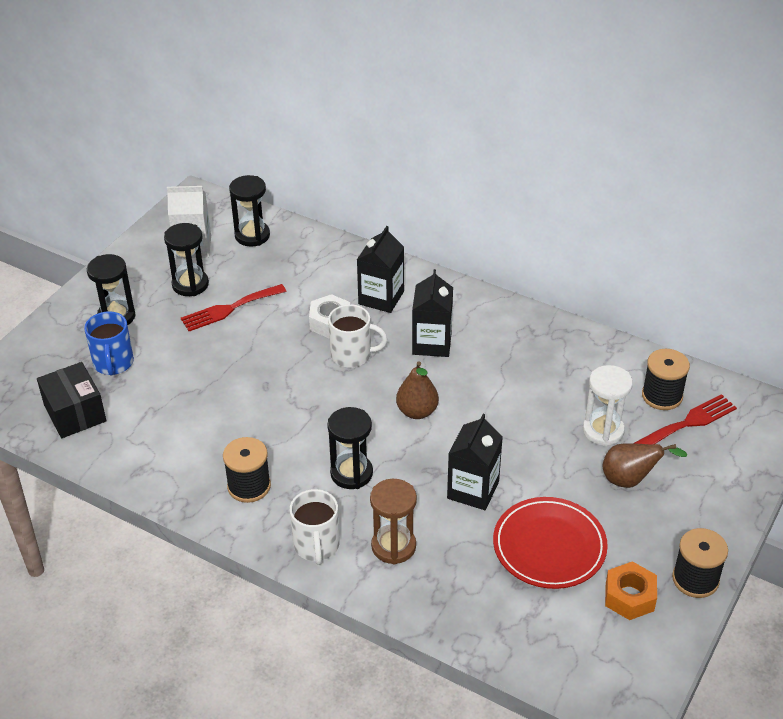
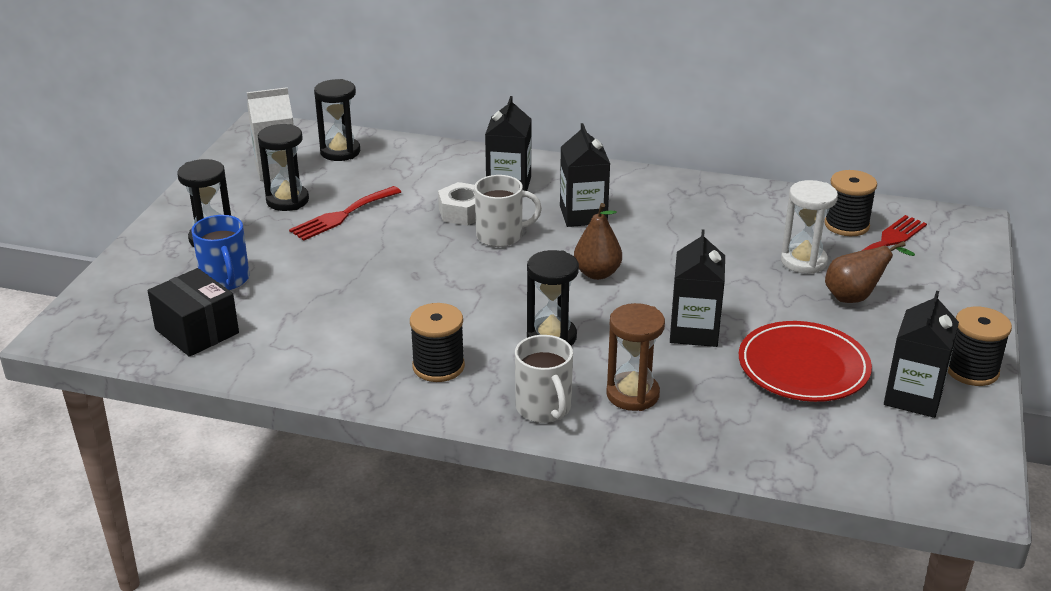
camera: 15 degrees left, 10 degrees down
orange nut [605,561,657,620] -> black carton [884,291,959,418]

